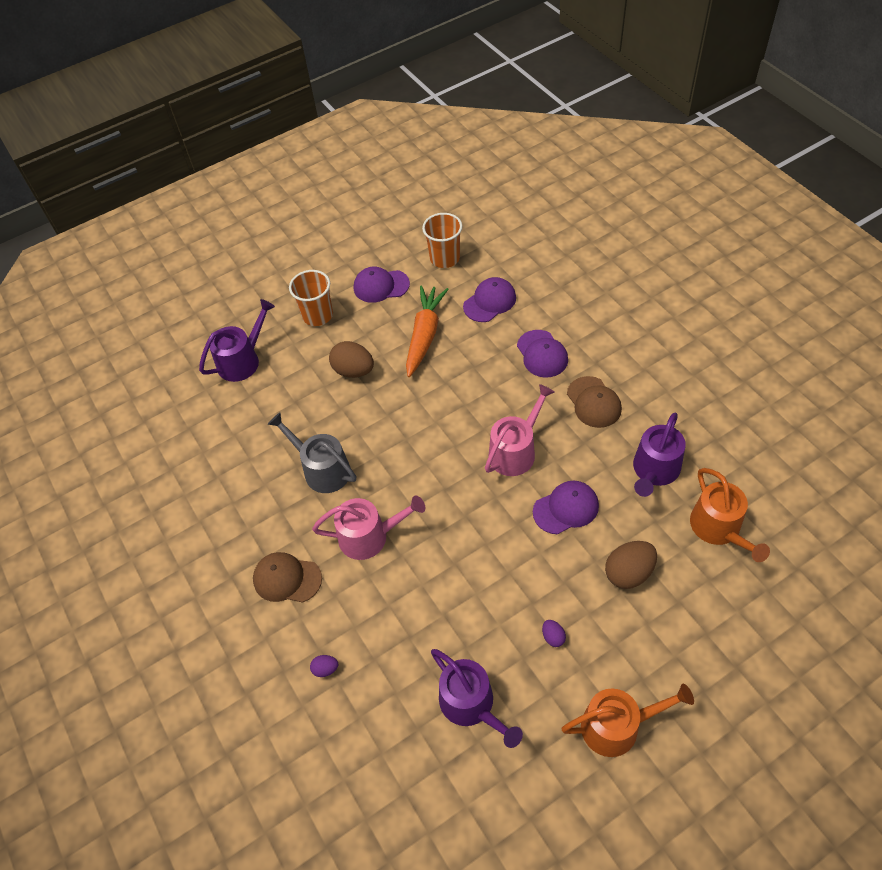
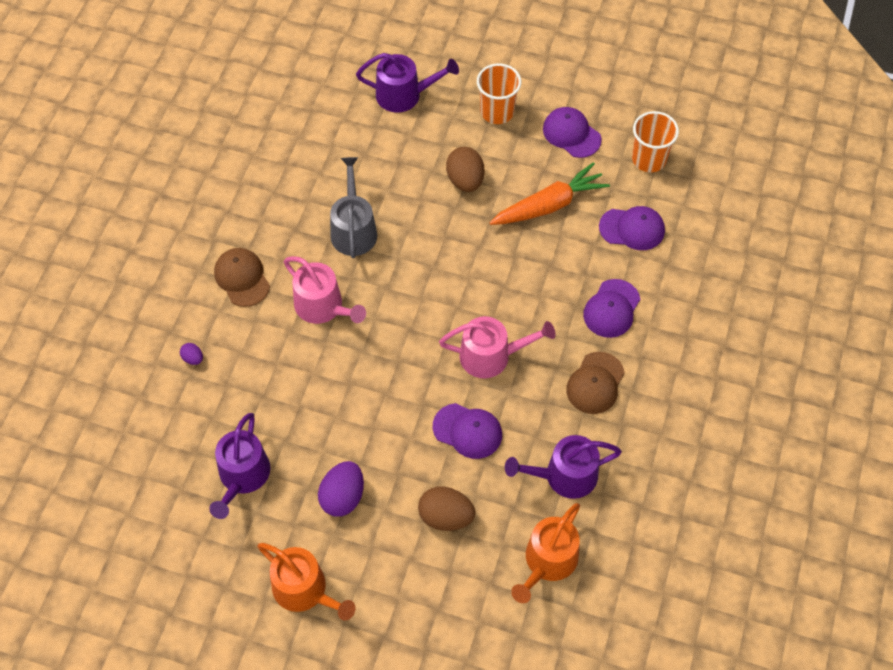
camera: 45 degrees right, 5 degrees up
purple egg [542,620,566,647] -> purple egg [318,461,364,517], size x2.04

